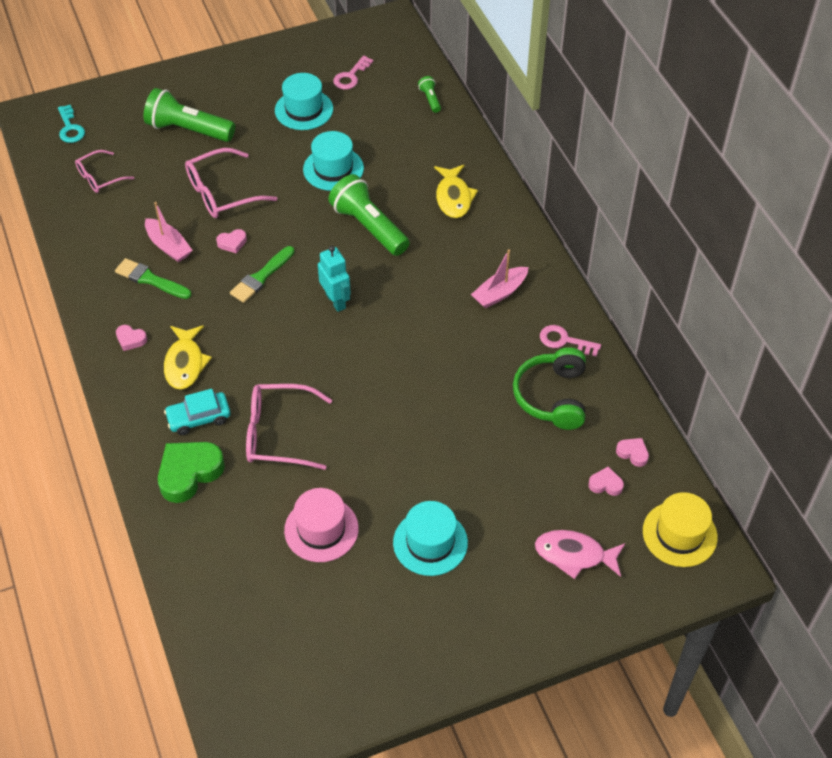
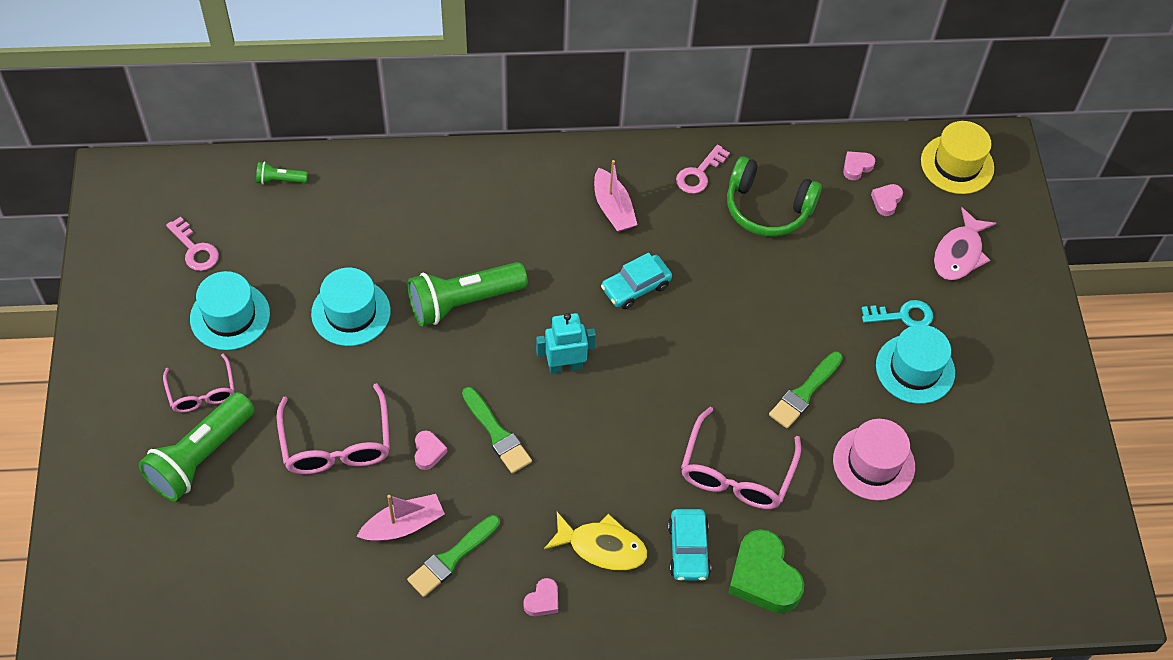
camera: 75 degrees left, 5 degrees up
turquoise key [58,105,85,143] -> turquoise key moved to [862,300,933,327]
pink glasses [75,150,135,193] -> pink glasses moved to [163,354,235,413]
yellow fish [434,165,478,218] -> none
none -> turquoise car [601,253,672,309]
none -> green brush [769,352,843,429]

